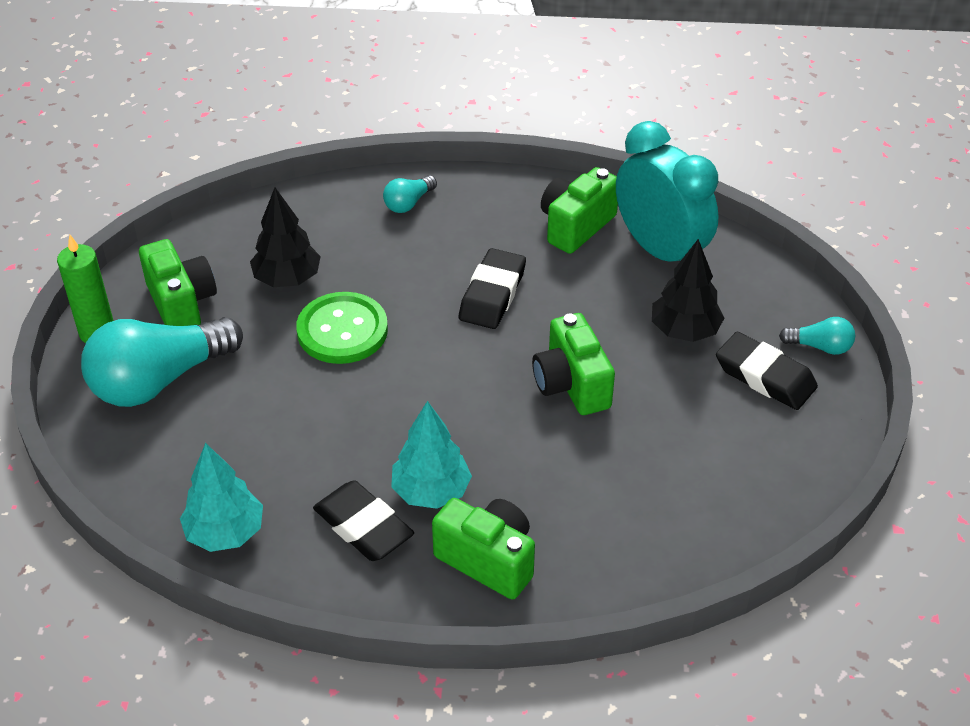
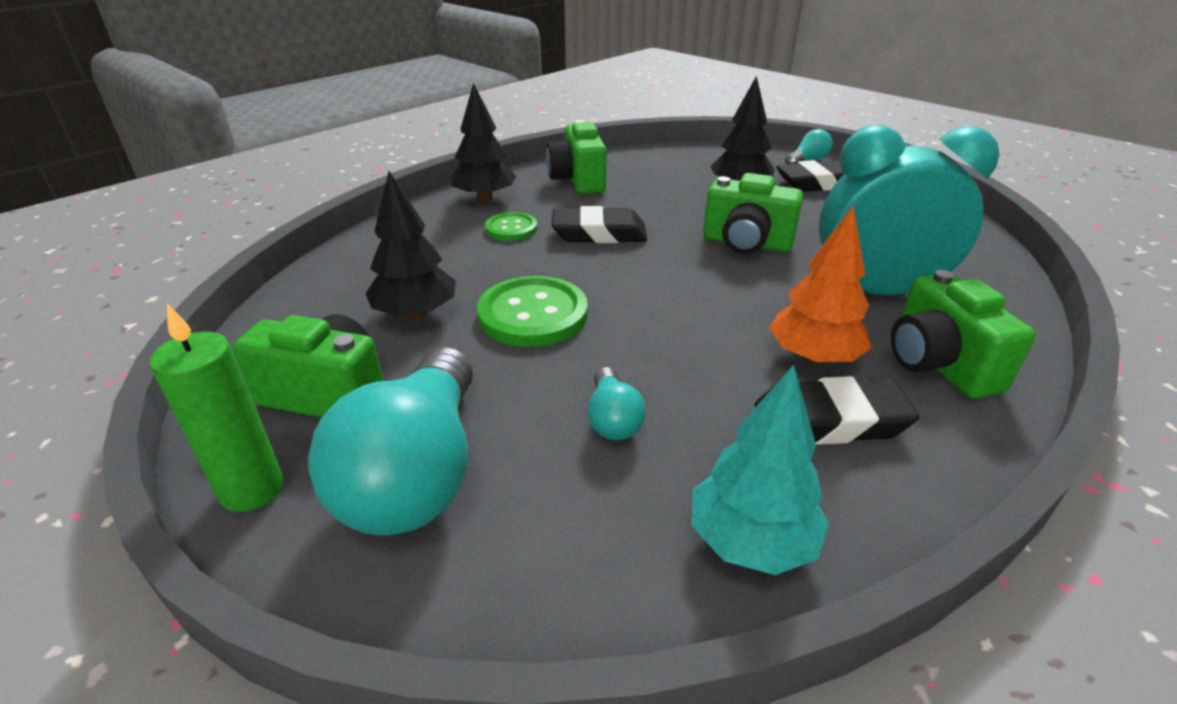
camera: 50 degrees left, 10 degrees down
turquoise light bulb [383,175,437,213] -> turquoise light bulb moved to [587,367,646,440]
turquoise tree [391,401,472,509] -> orange tree [769,206,872,364]
green camera [432,498,535,599] -> green camera turned 90 degrees counterclockwise [891,270,1036,399]
black eraser [459,248,526,329] -> black eraser turned 60 degrees counterclockwise [551,206,647,243]
turquoise clock [616,121,719,262] -> turquoise clock moved to [819,125,1000,295]
none -> black tree [451,83,516,202]
none -> green button [485,212,537,241]

